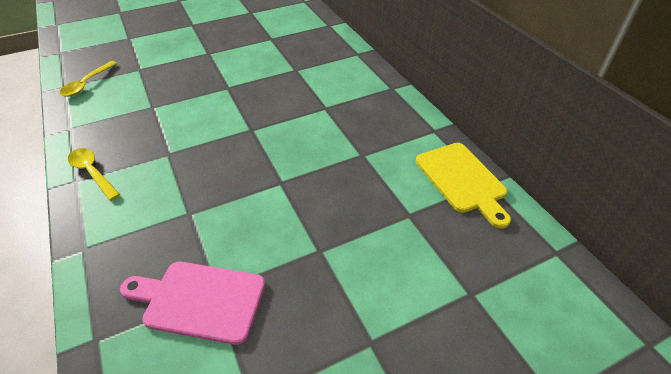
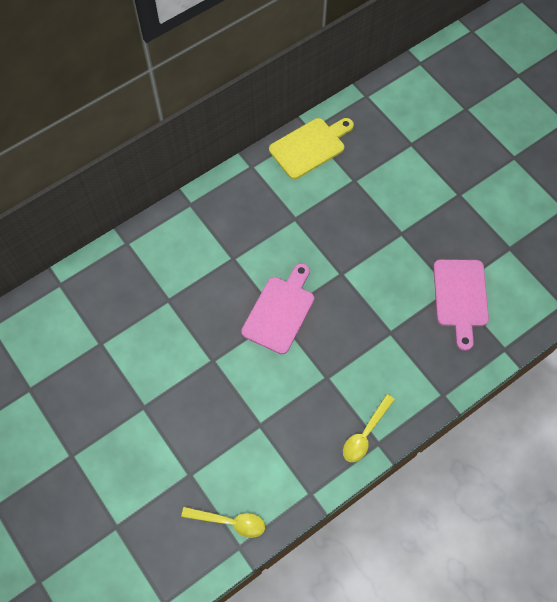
camera: 100 degrees left, 20 degrees up
none -> pink cutting board [241,263,314,354]

